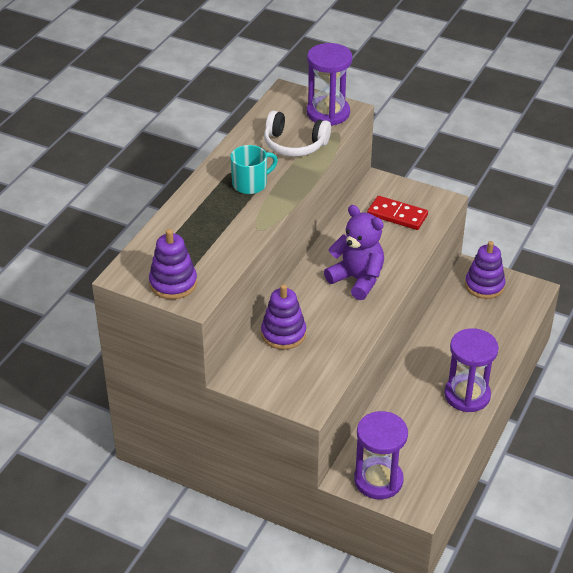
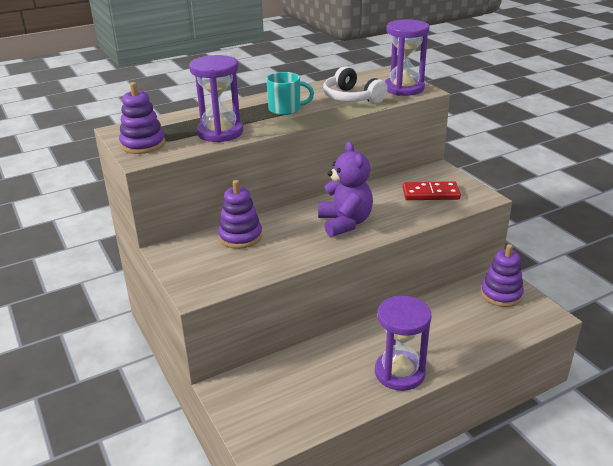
camera: 35 degrees right, 10 degrees down
purple hourglass [354,411,408,499] -> purple hourglass moved to [189,55,243,143]
red domino [367,196,428,230] -> red domino turned 60 degrees counterclockwise [402,181,461,200]

